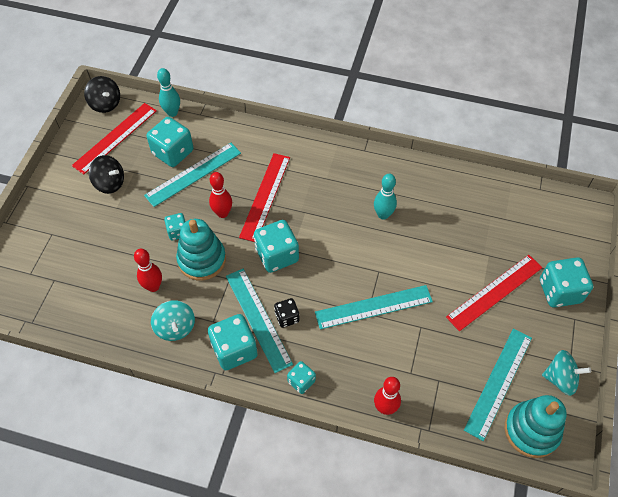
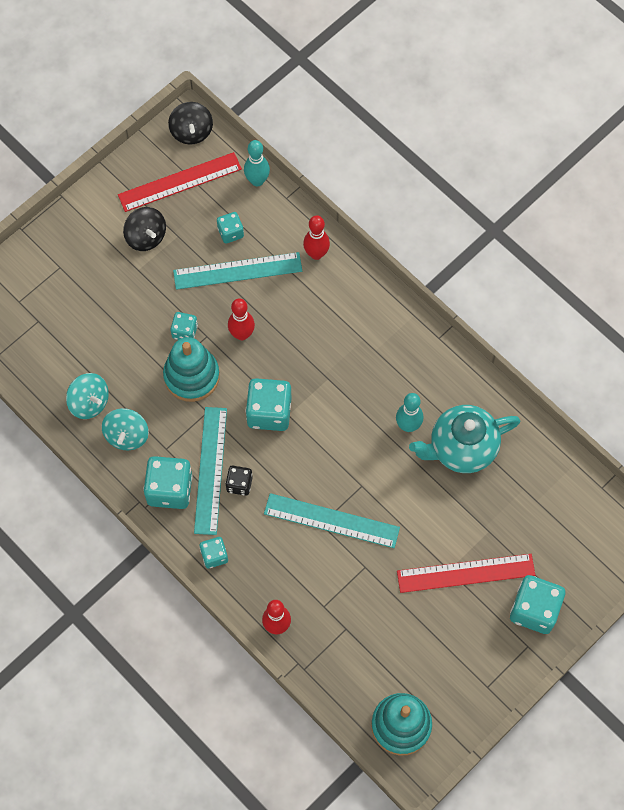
camera: 30 degrees right, 10 degrees up
red bowling pin [134,249,162,292] -> red bowling pin moved to [303,215,330,260]
turquoise dice [147,117,194,167] -> turquoise dice [217,212,244,244], size x0.55
red ruler [239,153,290,242] -> none
turquoise ruler [464,328,532,441] -> none
turquoise spinning top [542,350,591,396] -> turquoise spinning top moved to [66,373,109,419]
none -> turquoise teapot [409,405,520,473]

